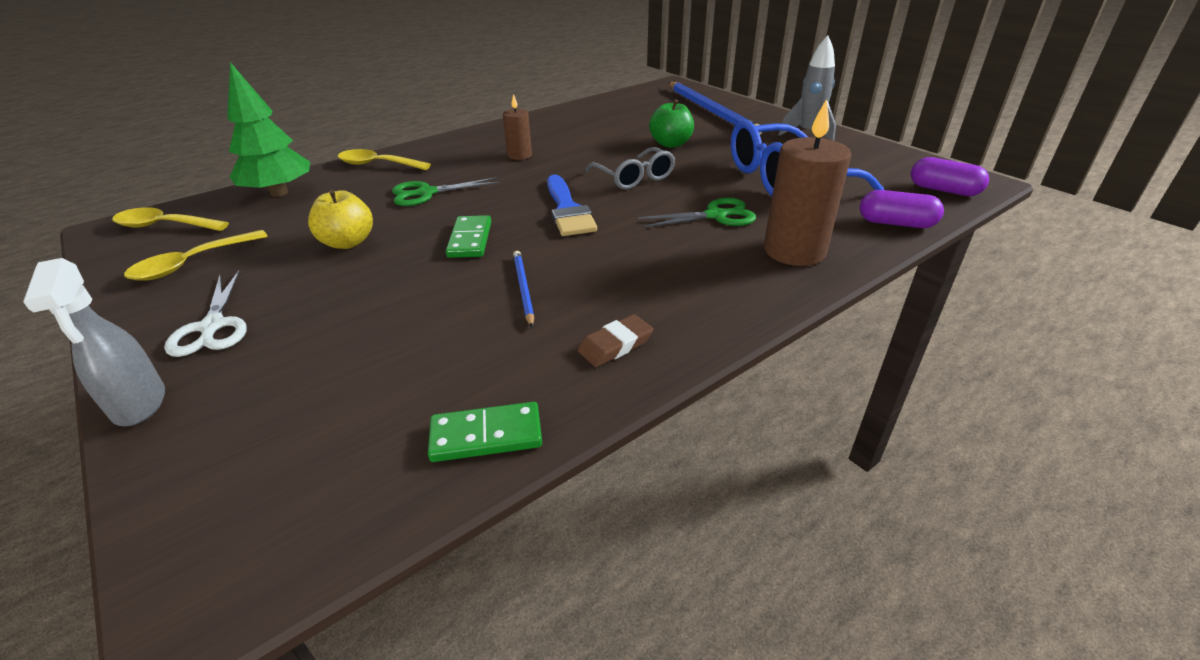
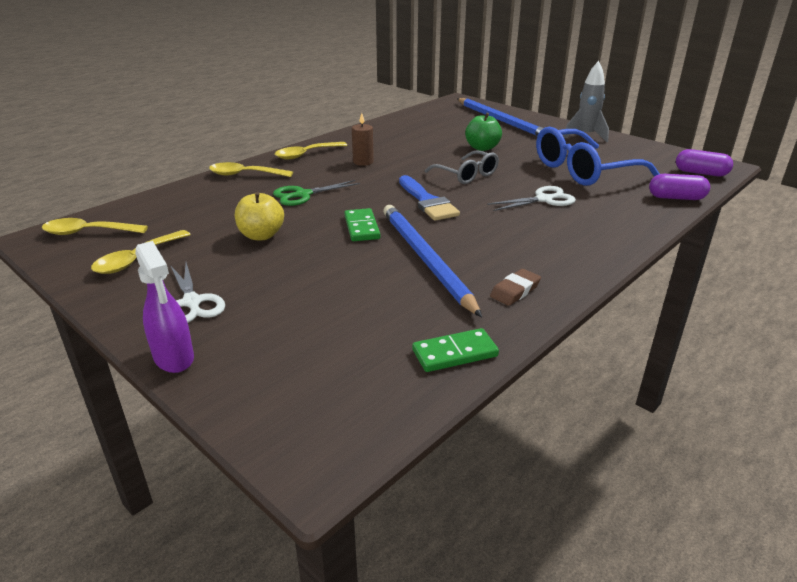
camera: 10 degrees left, 5 degrees down
grey spray bottle [23,258,165,426] -> purple spray bottle [135,241,194,373]
green tree [227,62,310,197] -> none
blue pencil [513,251,534,327] -> blue pencil [383,205,482,317], size x2.16
green scissors [638,198,756,228] -> white scissors [487,186,576,211]
brown candle [764,99,851,266] -> none
none -> yellow spoon [275,142,347,159]

